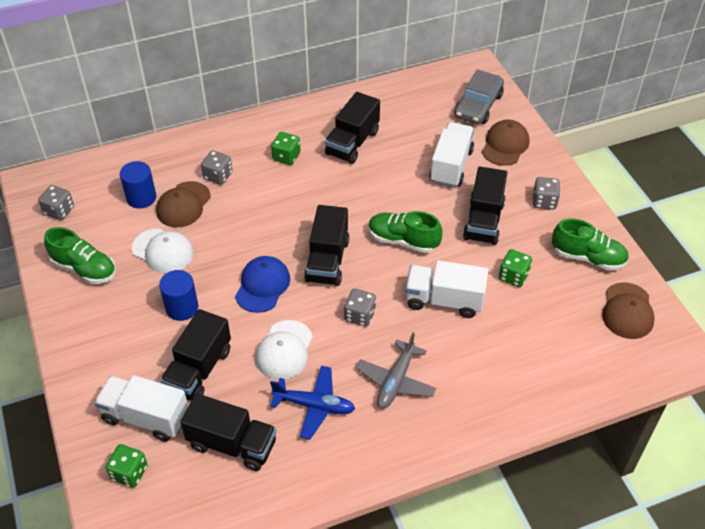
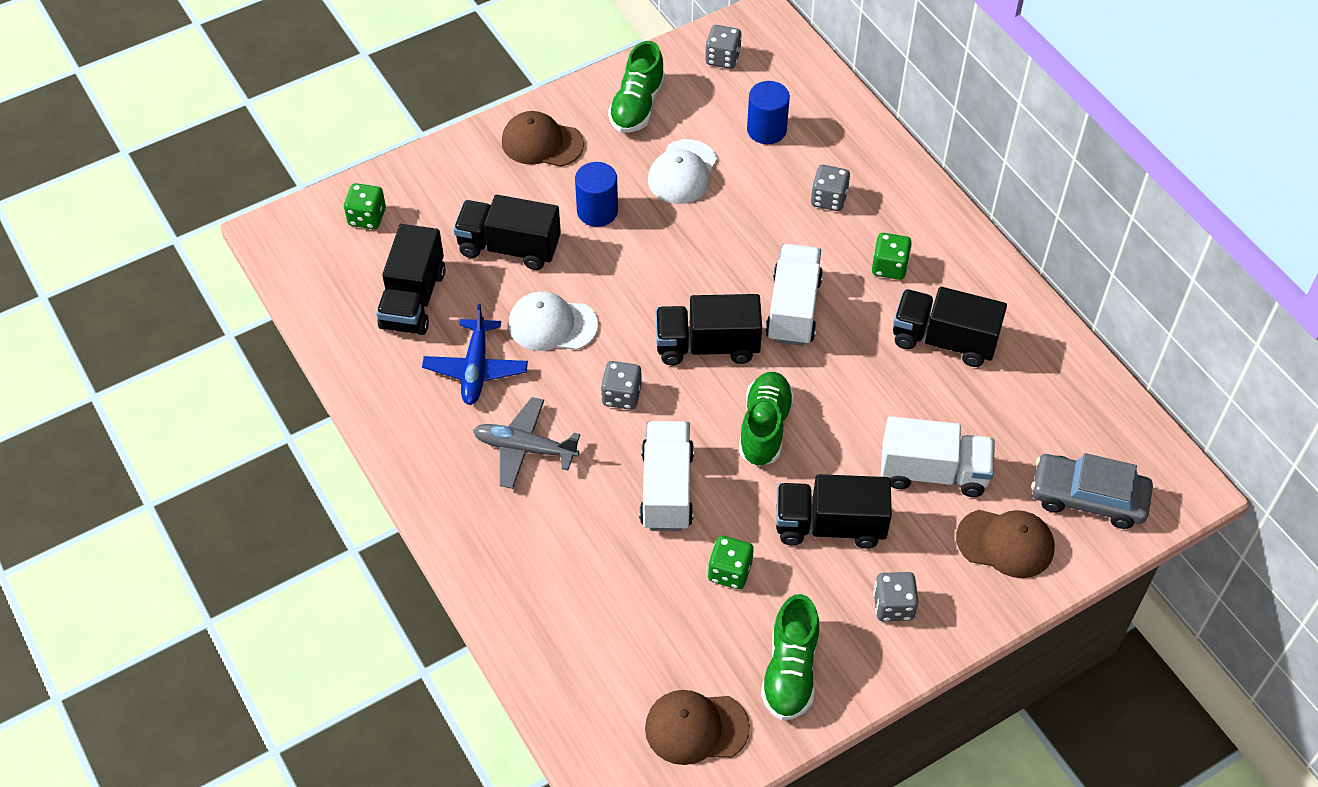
camera: 80 degrees right, 5 degrees up
white truck [94,375,188,442] -> white truck moved to [765,244,823,346]
brown cap [156,181,211,228] -> brown cap moved to [502,111,584,167]
blue cap [235,256,290,313] -> none

